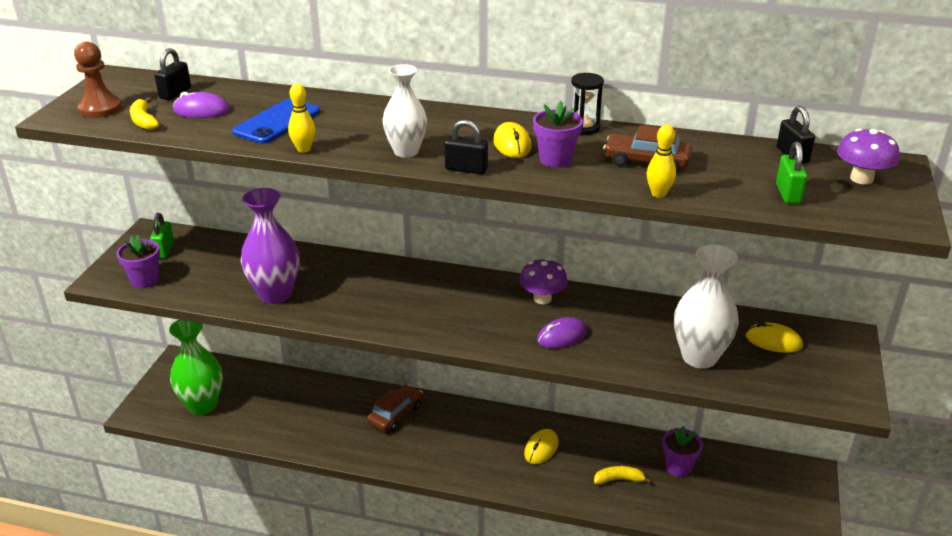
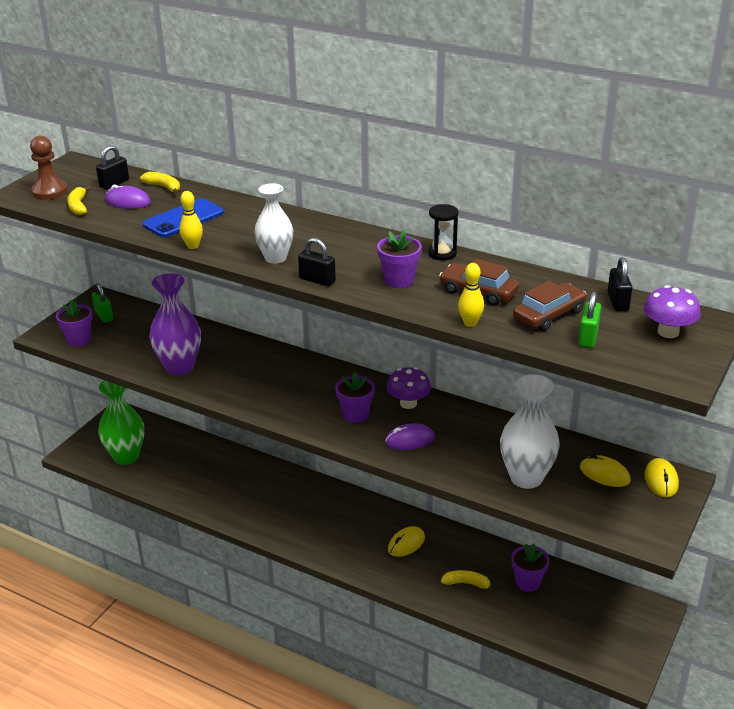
camera: 15 degrees right, 0 degrees up
green padlock [150,213,174,258] -> green padlock turned 45 degrees counterclockwise [92,283,113,323]
brown car [367,384,423,432] -> brown car moved to [513,280,587,331]
yellow mouse [493,122,531,158] -> yellow mouse moved to [644,458,679,498]
none -> yellow banana [140,172,180,194]
none -> purple flower pot [335,372,375,423]

